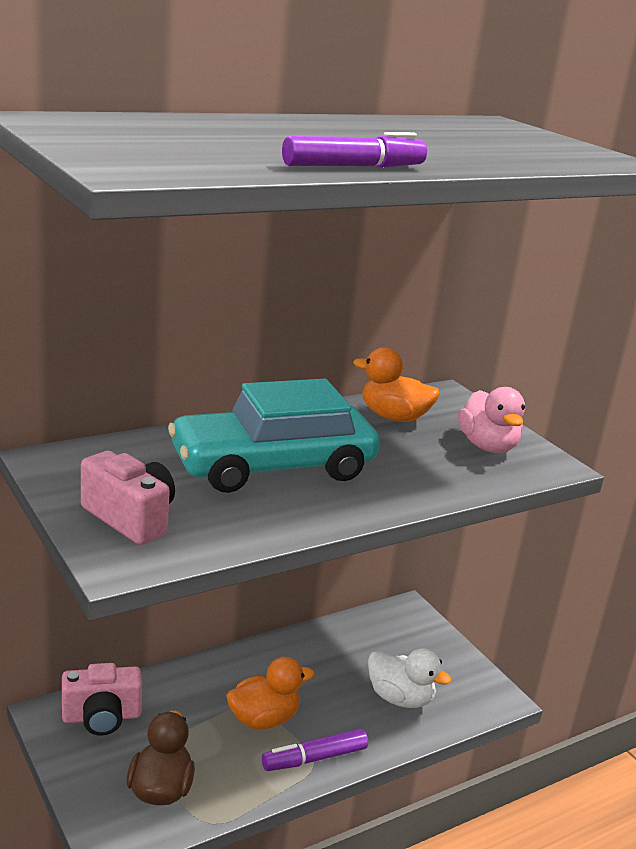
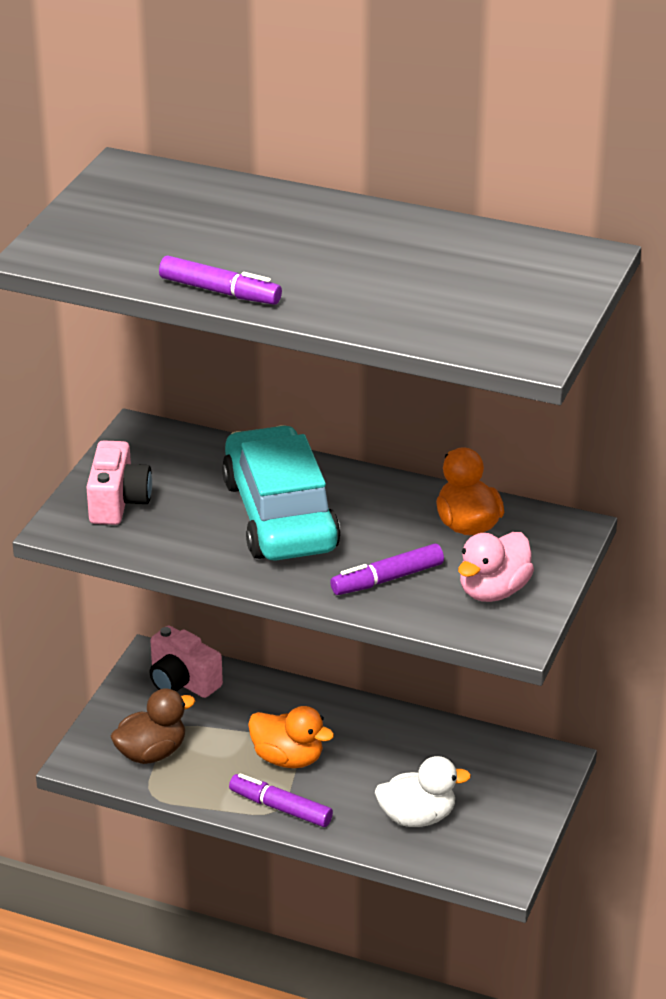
camera: 55 degrees right, 10 degrees up
turquoise car [168,378,380,493] -> turquoise car turned 45 degrees clockwise [222,425,341,561]
white duck [368,648,451,708] -> white duck turned 90 degrees counterclockwise [375,756,471,827]
none -> purple marker [330,544,444,595]

